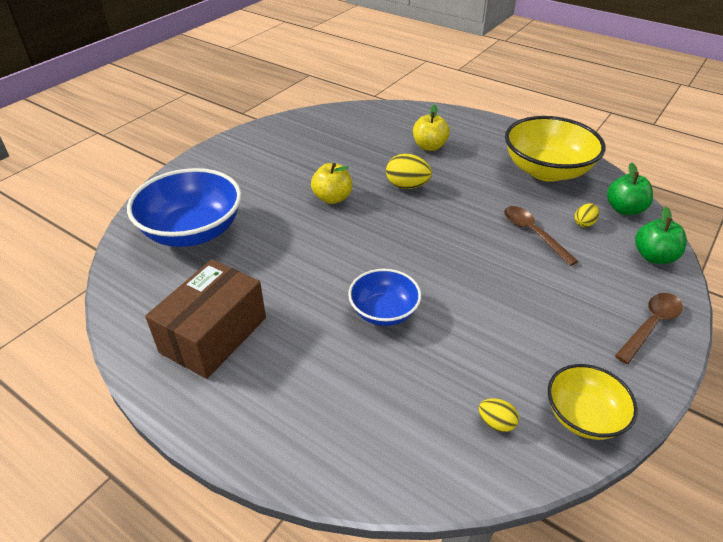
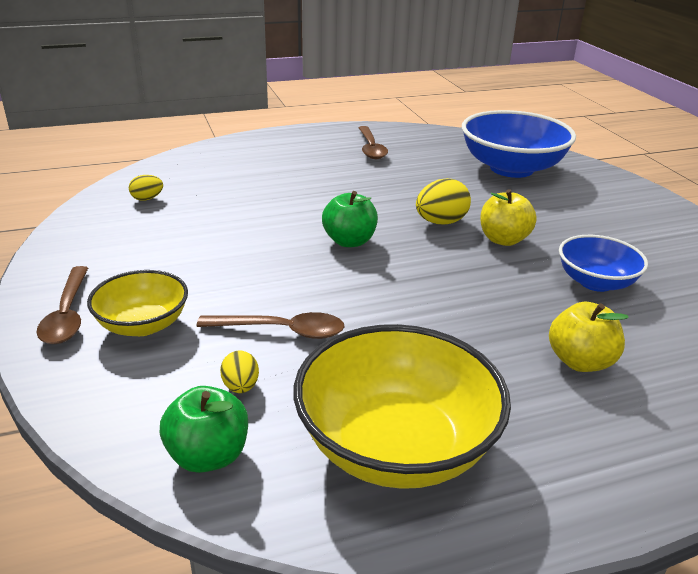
camera: 125 degrees right, 10 degrees down
brown box [145,259,266,379] -> brown spoon [359,126,388,159]
blue bowl [348,269,421,326] -> blue bowl moved to [559,235,648,292]
yellow egg [386,154,432,189] -> yellow egg moved to [416,178,471,224]
yellow bowl [548,364,638,440] -> yellow bowl moved to [87,270,188,336]
green apple [635,207,687,264] -> green apple moved to [322,191,378,247]

